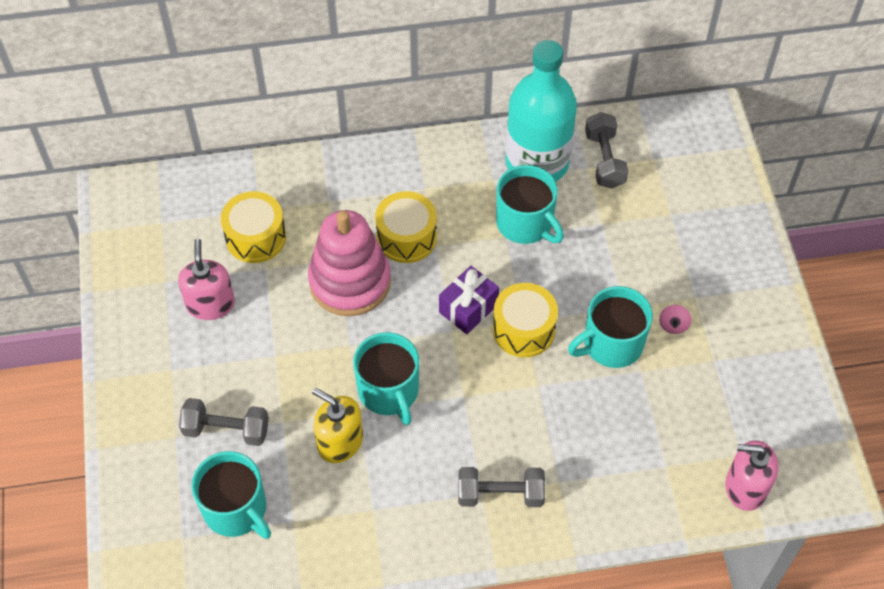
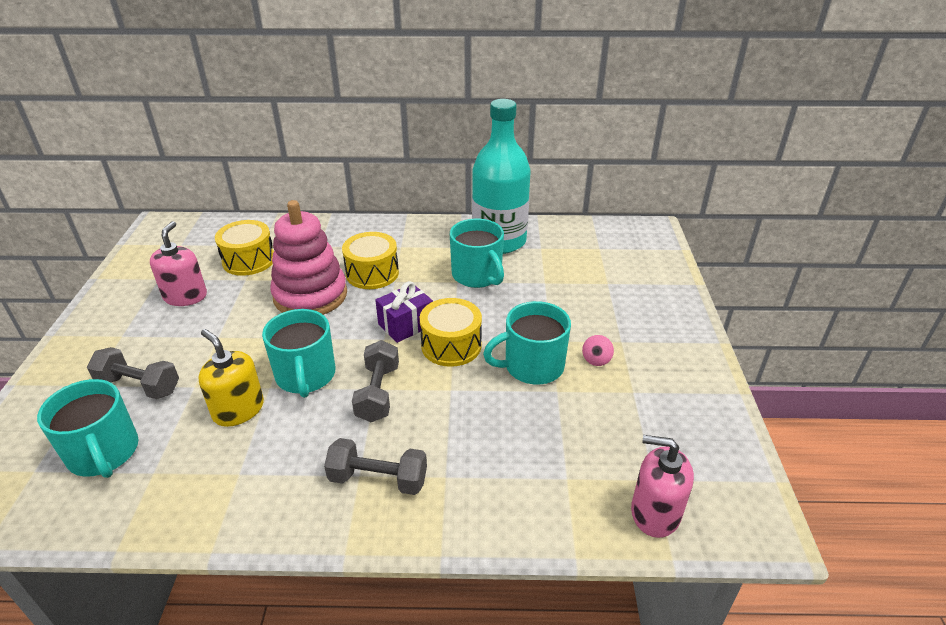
camera: 10 degrees right, 20 degrees down
grey dumbbell [585,112,628,189] -> grey dumbbell moved to [352,340,399,422]

